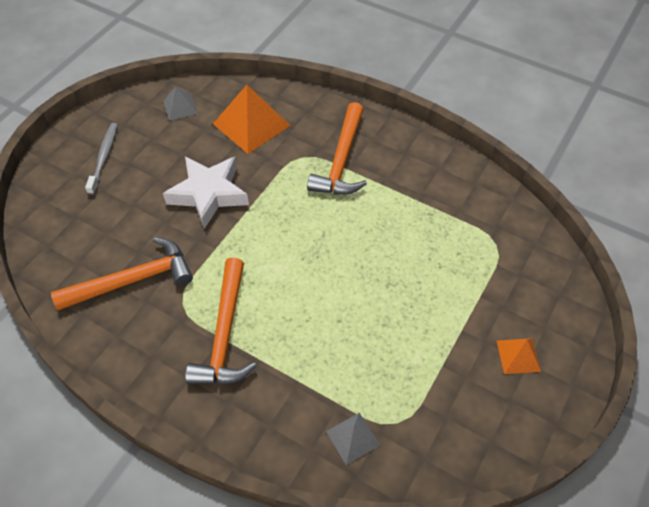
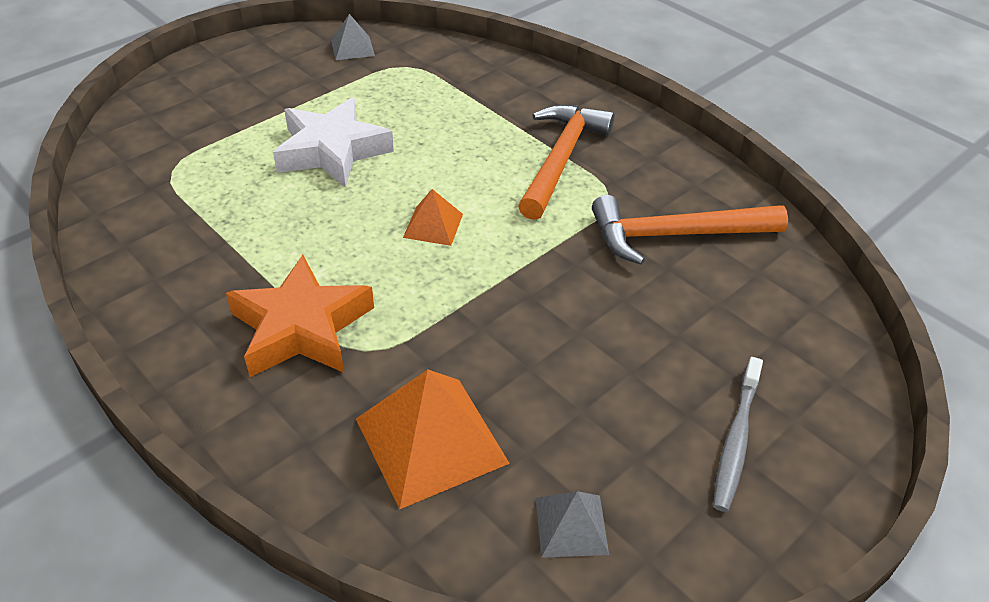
camera: 165 degrees left, 10 degrees down
white star [163,156,249,229] -> white star moved to [273,97,394,188]
orange hammer [307,102,367,195] -> orange star [226,255,374,377]
grey pyramid [326,413,380,465] -> grey pyramid moved to [331,14,375,60]
orange pyramid [497,338,541,374] -> orange pyramid moved to [403,189,463,246]

